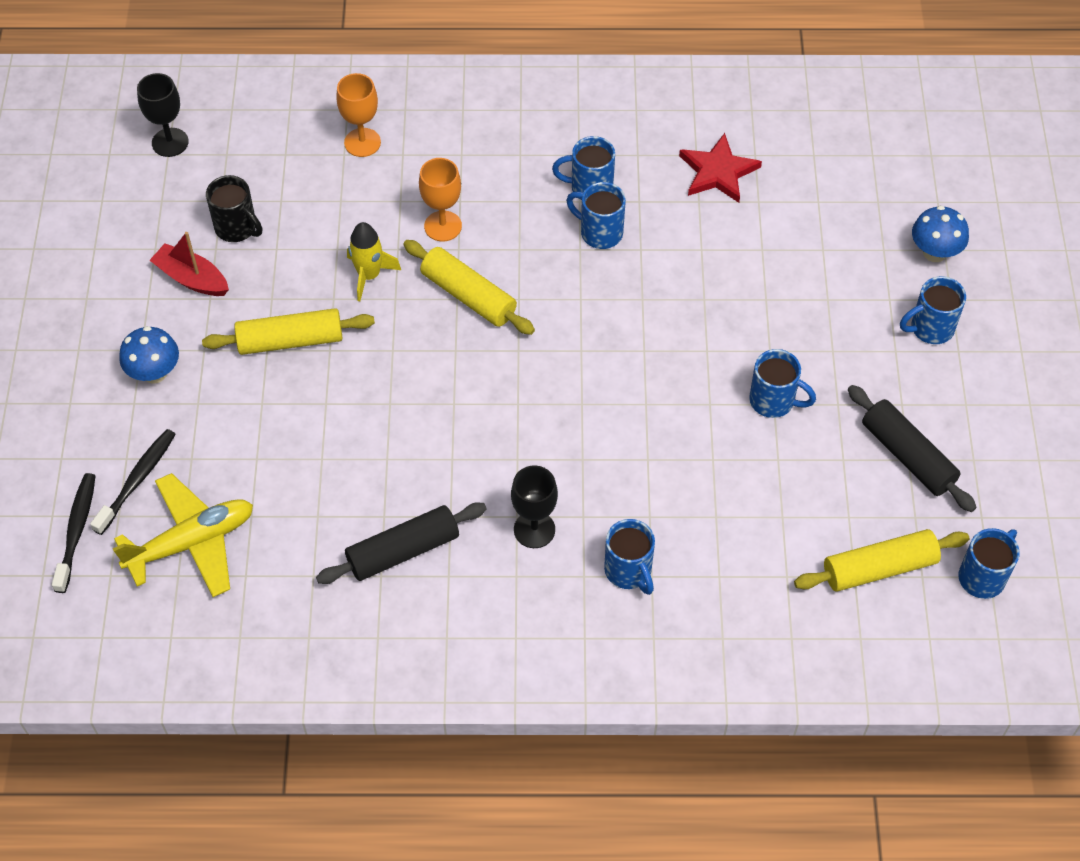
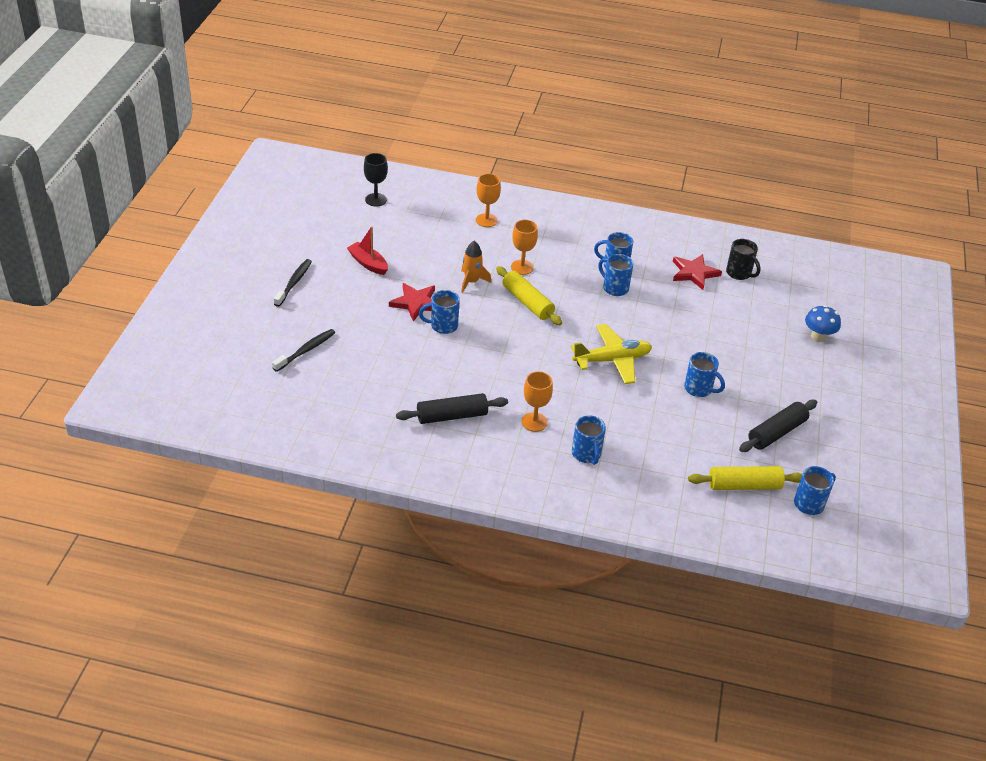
camera: 10 degrees right, 15 degrees down
black toothbrush [52,473,96,593] -> black toothbrush moved to [274,259,312,307]
yellow plane [113,473,253,597] -> yellow plane moved to [571,324,652,384]
blue mushroom [119,326,179,384] -> none
yellow rolling pin [202,308,375,355] -> red star [389,283,435,321]
black mug [206,175,262,242] -> black mug moved to [726,239,761,280]
yellow rocket [347,222,401,301] -> orange rocket [461,241,491,293]
black goblet [511,465,558,548] -> orange goblet [522,371,553,432]
black rolling pin [848,385,977,512] -> black rolling pin turned 75 degrees clockwise [739,400,817,452]
blue mug [900,276,966,344] -> blue mug moved to [419,290,460,334]

